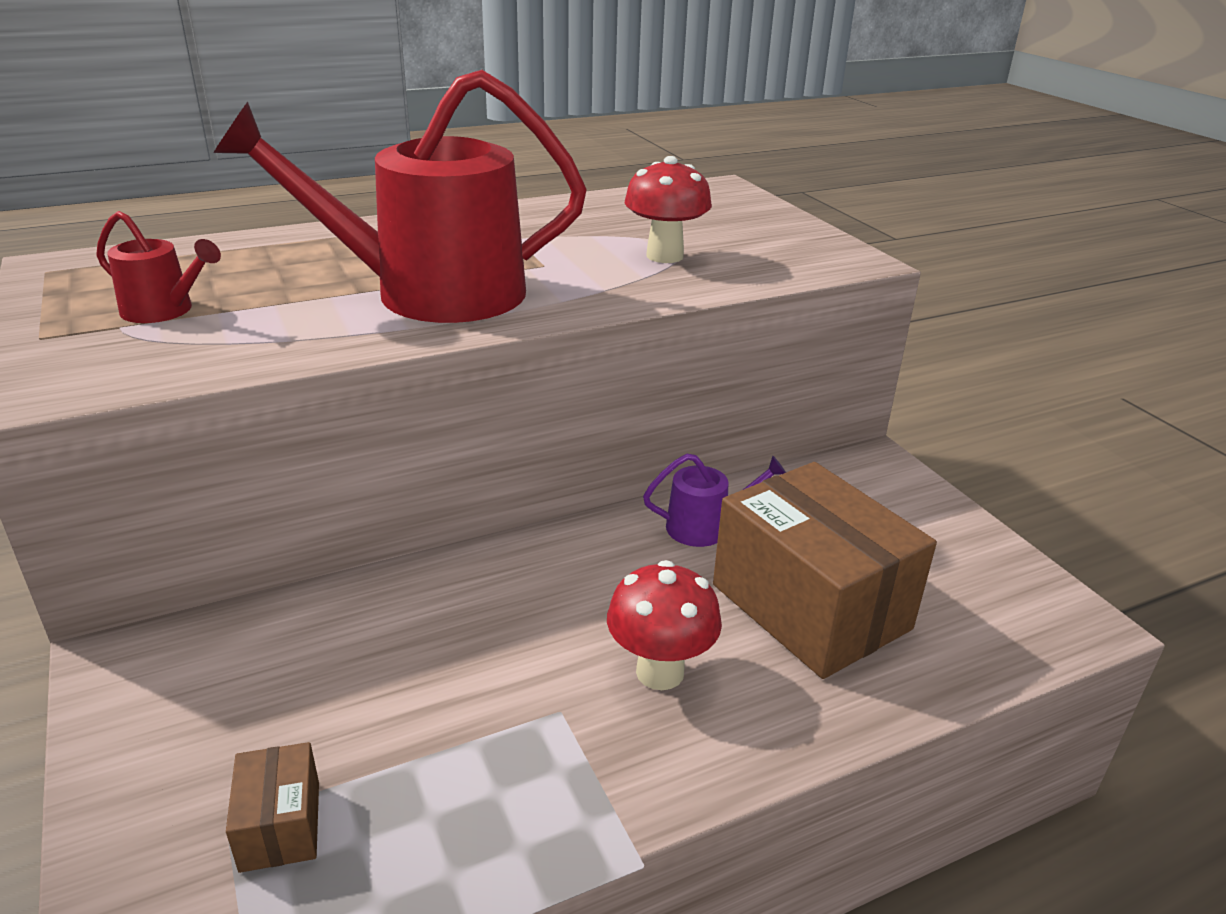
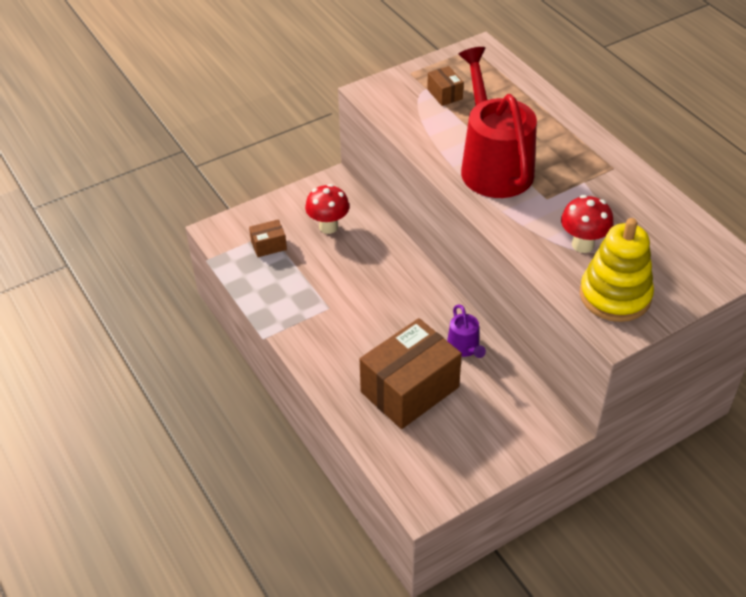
camera: 85 degrees right, 15 degrees up
red watering can [96,211,221,323] -> brown box [427,66,464,106]
red mushroom [607,560,722,690] -> red mushroom moved to [305,184,350,234]
none -> yellow stacking toy [580,218,654,322]

